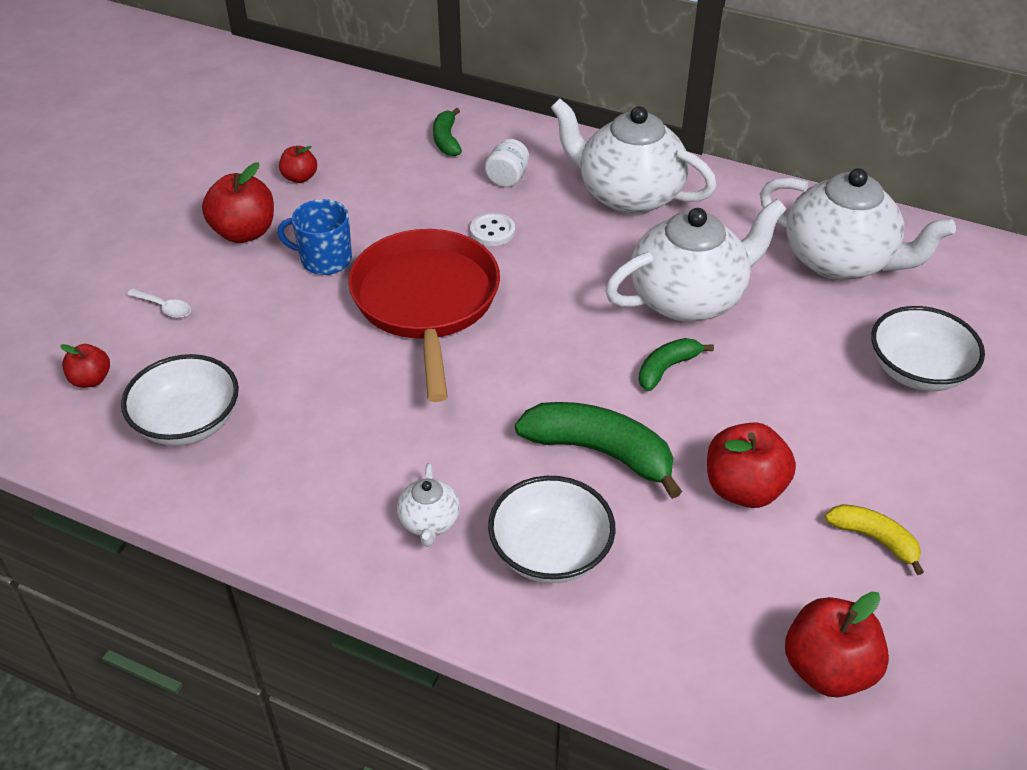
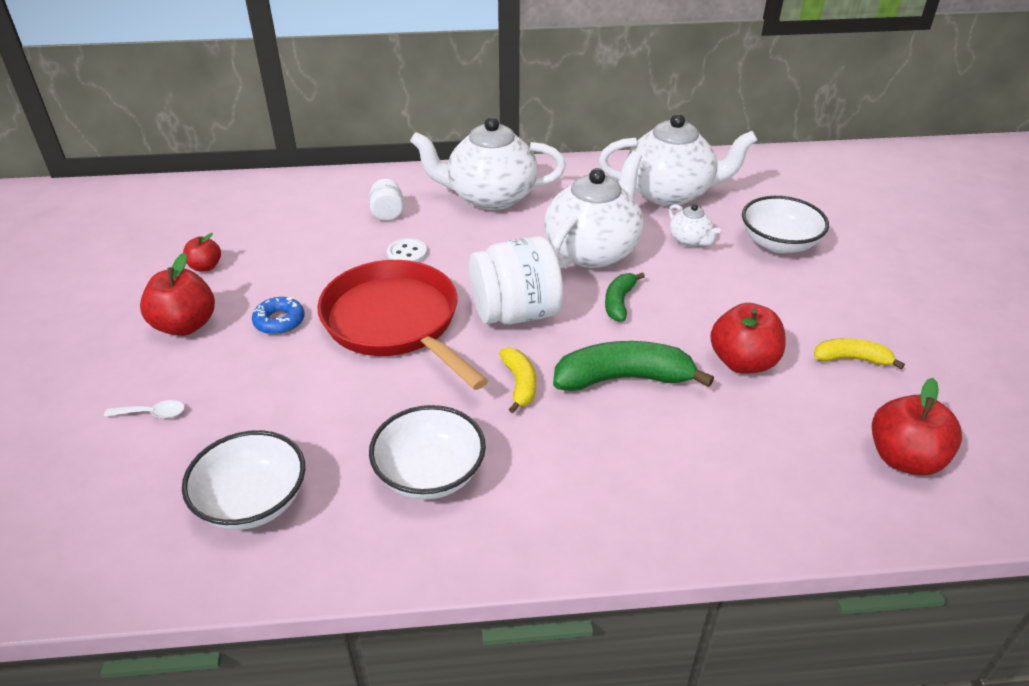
camera: 30 degrees left, 5 degrees down
red apple [60,344,110,388] -> none
blue mug [277,199,352,275] -> blue donut [252,297,305,335]
white teapot [397,463,460,547] -> white teapot moved to [669,204,721,247]
green banana [433,108,462,156] -> none
white bowl [488,476,615,583] -> white bowl moved to [369,405,486,500]
none -> white jar [469,236,563,324]
none -> yellow banana [499,348,536,413]

